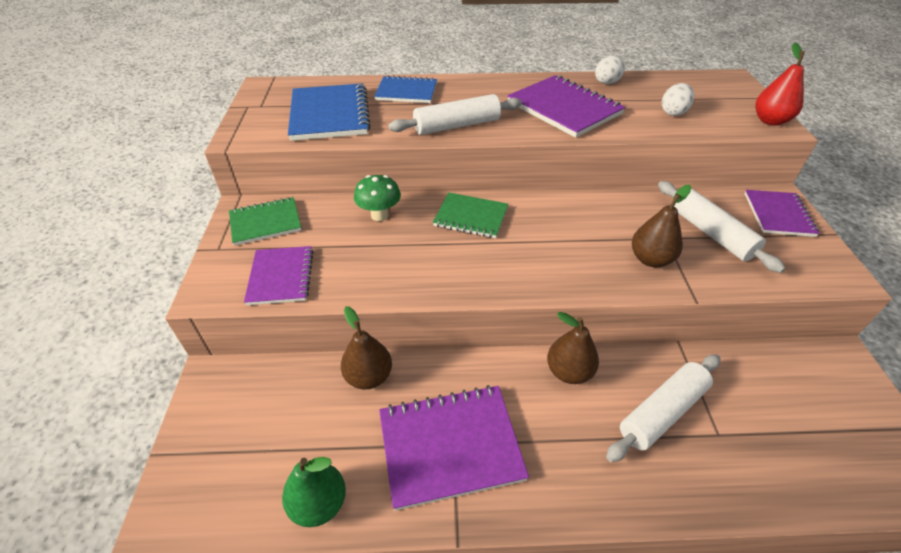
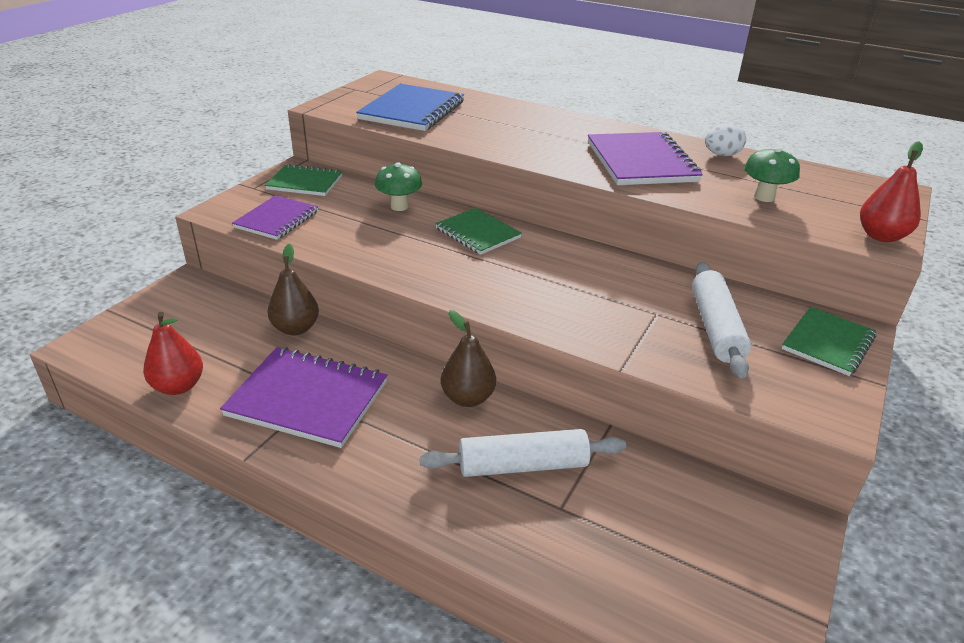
camera: 30 degrees right, 10 degrees down
green pear [282,457,346,527] -> red pear [143,312,203,395]
blue notebook [374,75,437,103] -> none
white rolling pin [389,94,522,135] -> none
brown pear [632,185,691,267] -> none
white egg [662,83,694,116] -> green mushroom [744,147,800,202]
purple notebook [744,190,820,237] -> green notebook [782,307,876,376]

